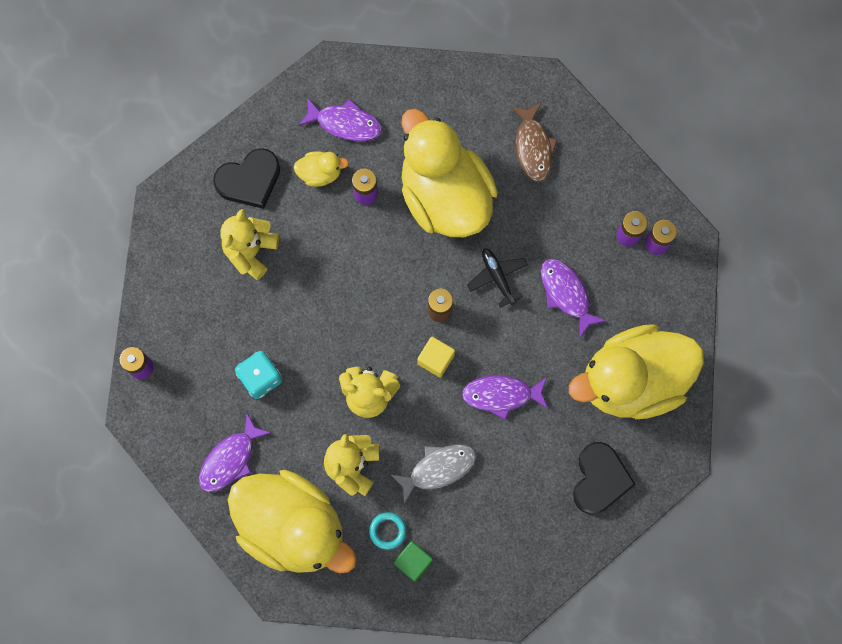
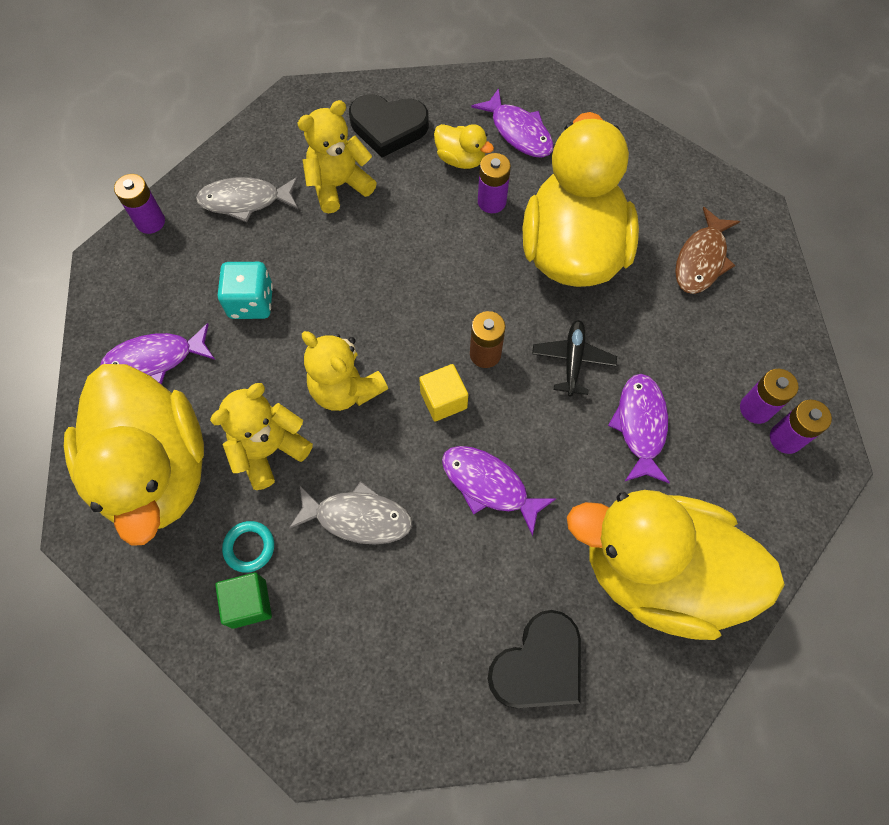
camera: 35 degrees right, 10 degrees down
none -> grey fish [196,177,298,222]

